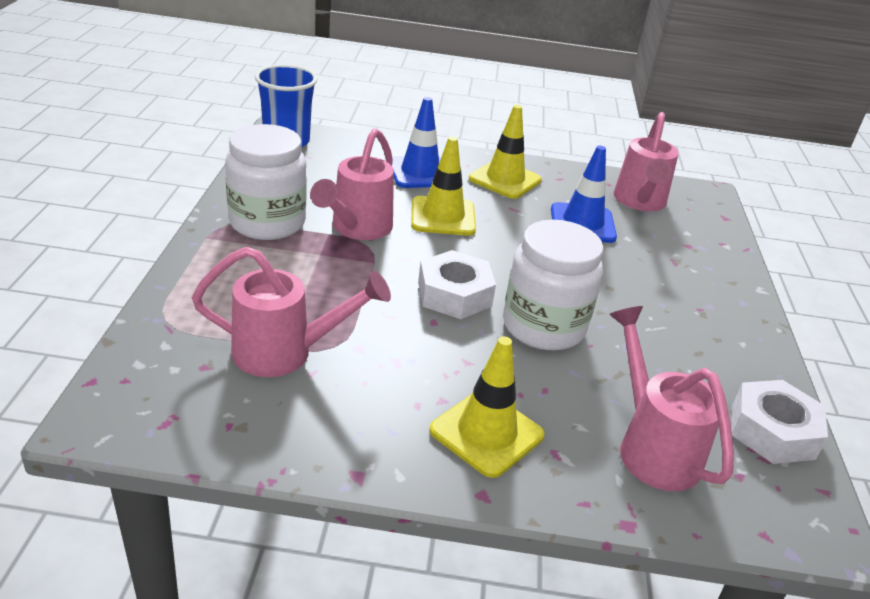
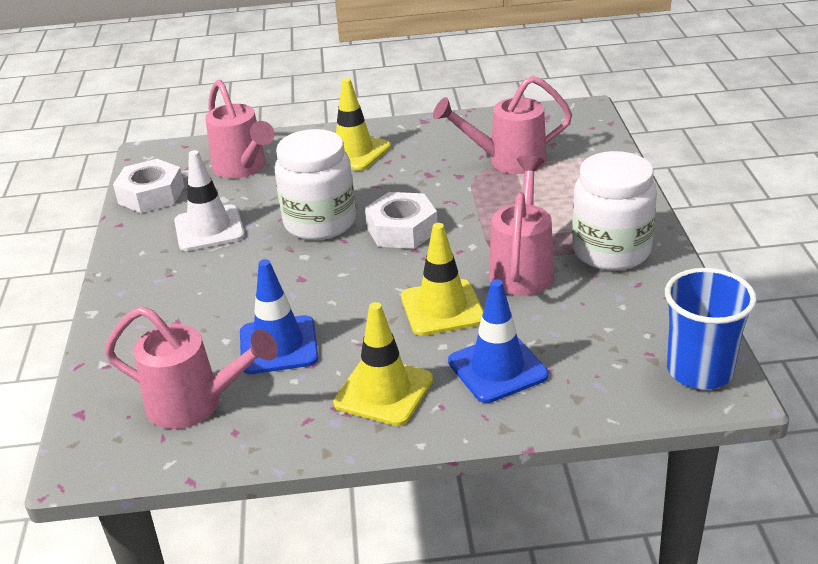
camera: 175 degrees right, 0 degrees up
pink watering can [613,112,679,211] -> pink watering can turned 105 degrees clockwise [104,306,278,429]
none -> white traffic cone [174,150,245,251]

